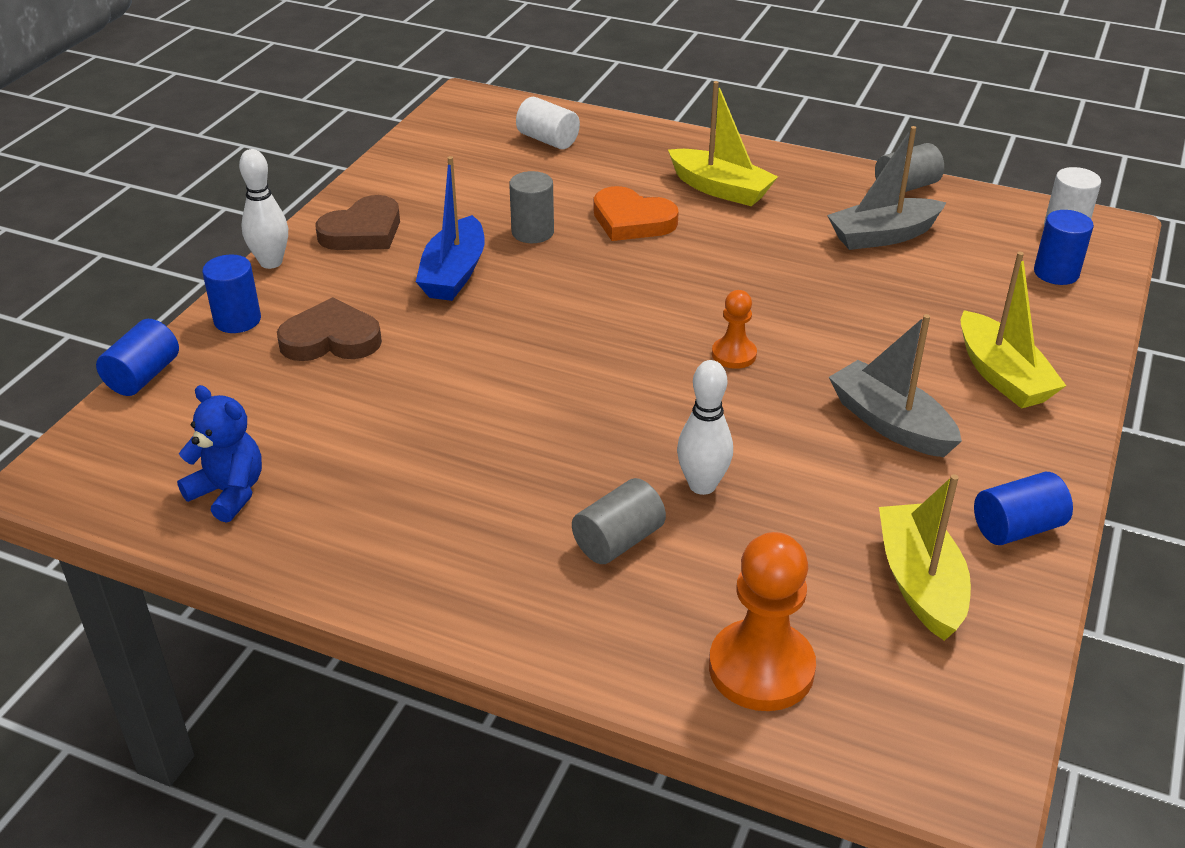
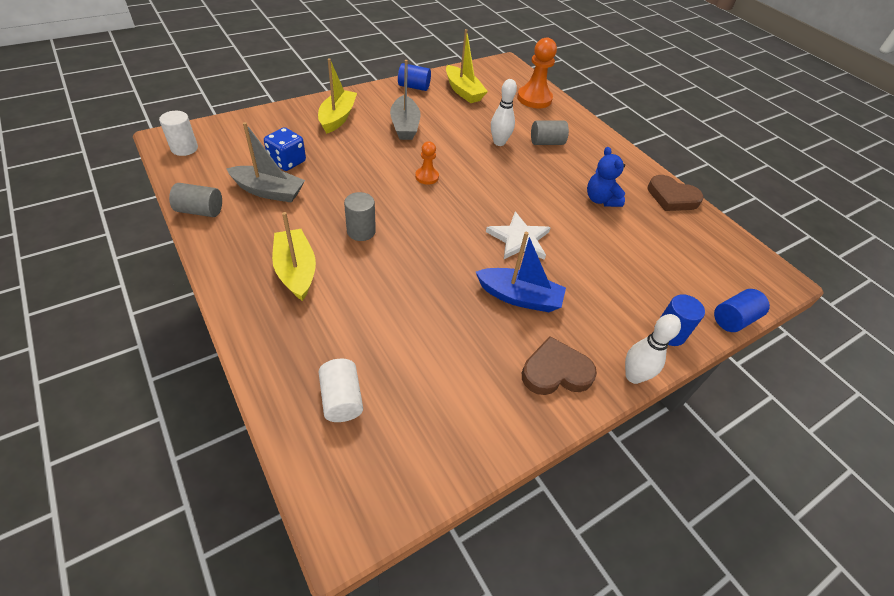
camera: 150 degrees left, 10 degrees up
blue teddy bear [177,385,262,523] -> blue teddy bear moved to [587,147,625,207]
brown heart [277,297,382,361] -> brown heart moved to [647,175,704,211]
blue boat [416,156,485,301] -> blue boat turned 60 degrees clockwise [476,232,566,312]
grey cylinder [509,171,554,243] -> grey cylinder moved to [344,192,376,241]
orange heart [594,186,679,241] -> none
yellow boat [879,474,971,641] -> yellow boat turned 60 degrees counterclockwise [446,29,488,103]
blue cylinder [1034,210,1094,285] -> none
none -> blue dice [264,127,306,171]
none -> white star [486,212,551,260]

